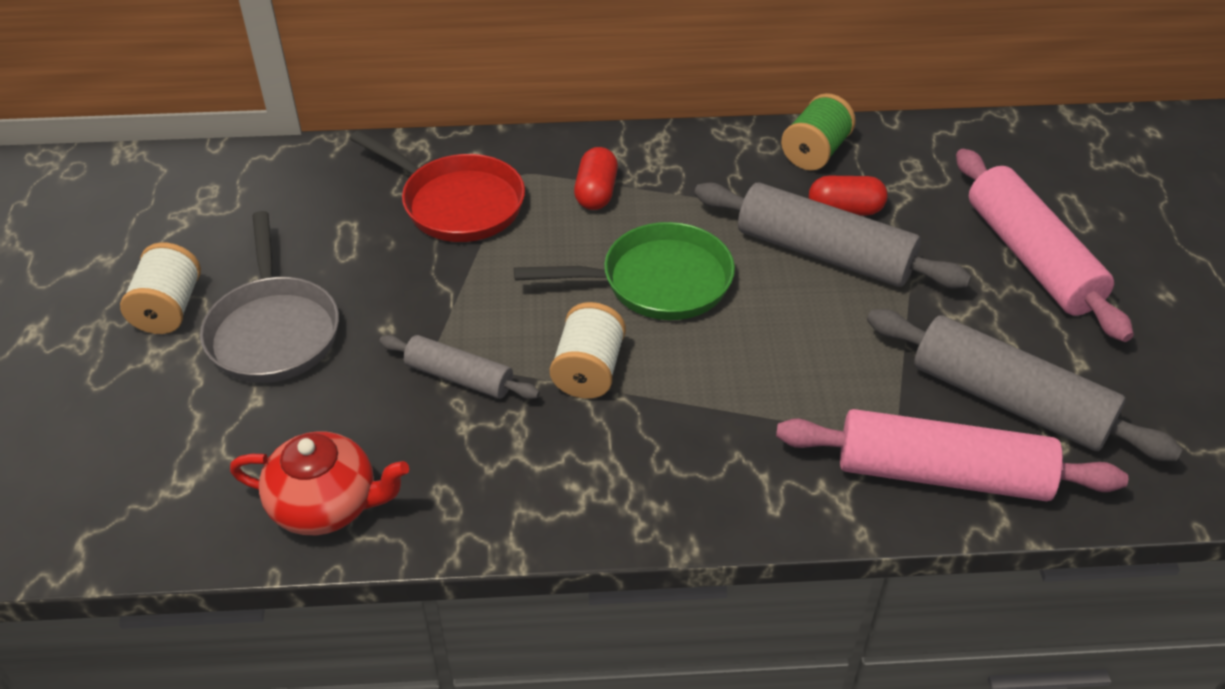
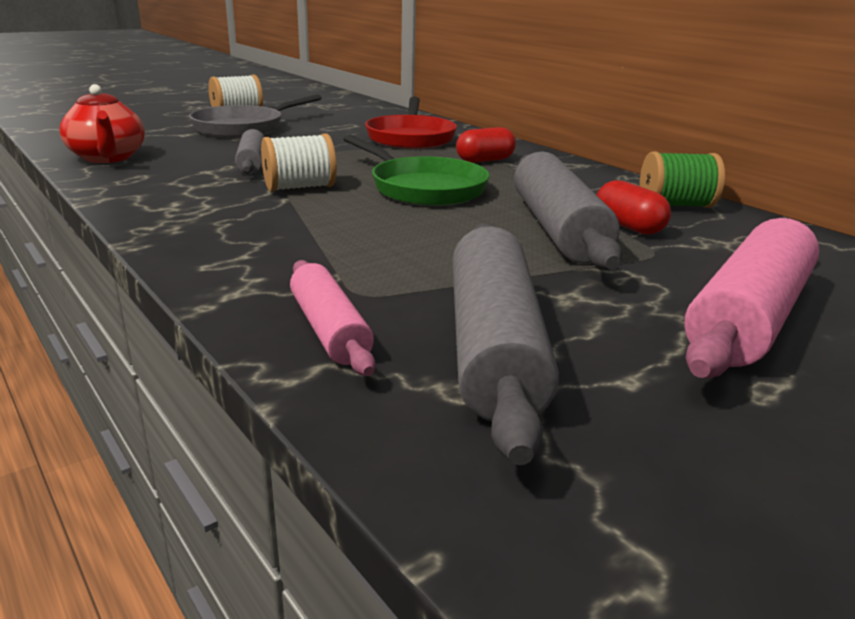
camera: 55 degrees right, 20 degrees down
pink rolling pin [776,409,1128,501] -> pink rolling pin [290,260,375,376], size x0.56

